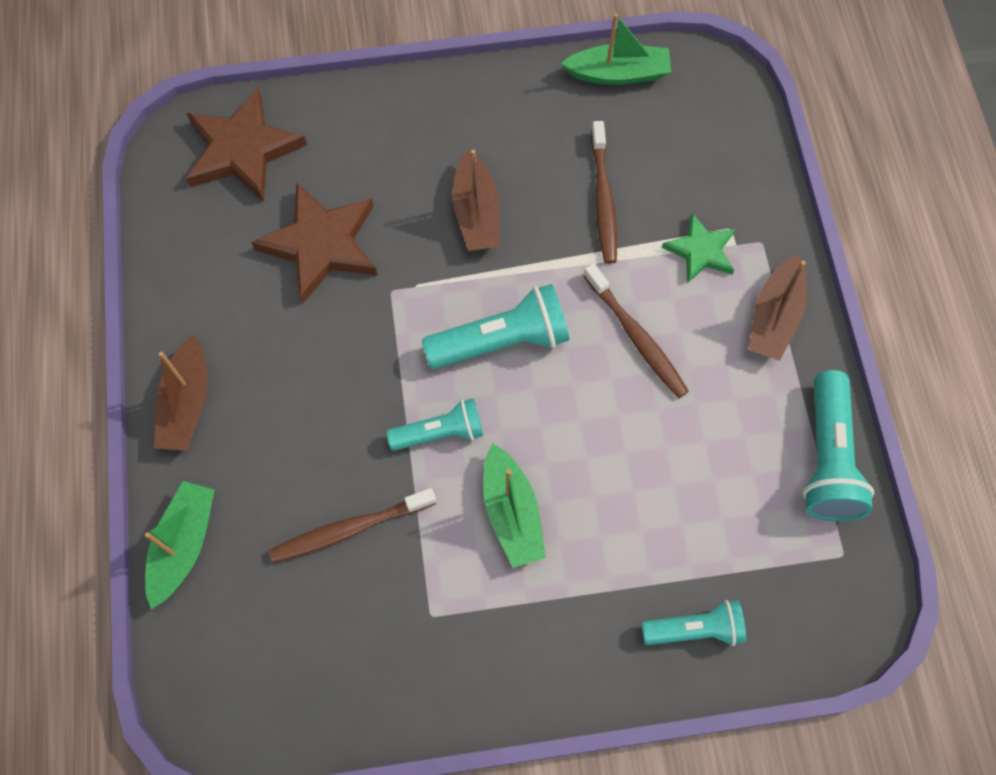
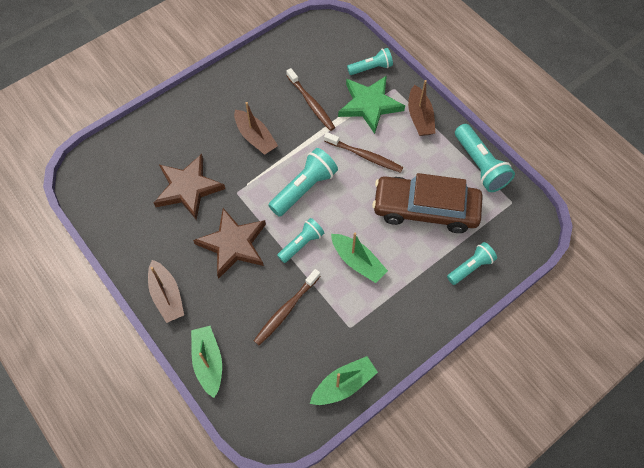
camera: 30 degrees left, 5 degrees down
brown star [186,88,307,202] -> brown star moved to [193,208,266,279]
green boat [561,13,671,85] -> green boat moved to [310,356,378,405]
green star [662,213,735,283] -> green star [338,76,405,134], size x1.70
none -> turquoise flashlight [347,48,393,75]
none -> brown car [372,173,483,233]

